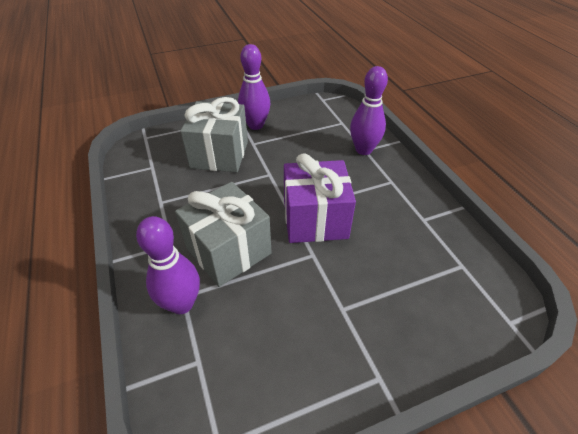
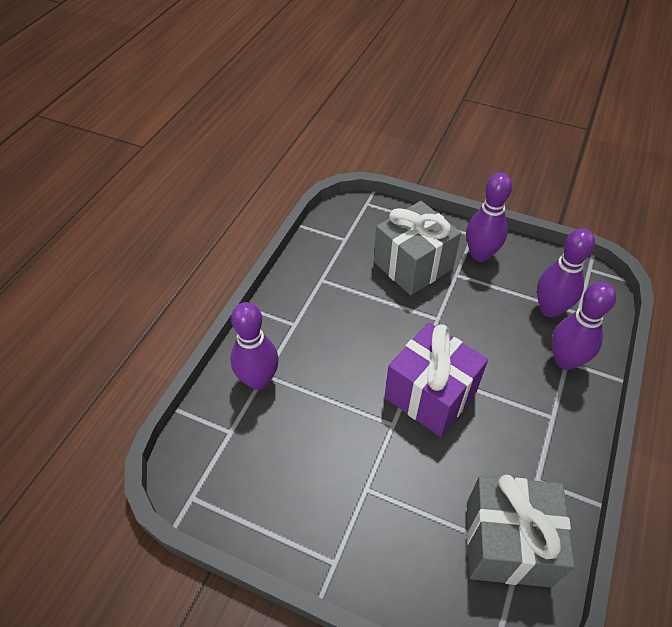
camera: 45 degrees right, 5 degrees up
grey gift [175,182,272,287] -> grey gift moved to [467,475,575,587]
none -> purple bowling pin [537,228,595,317]

